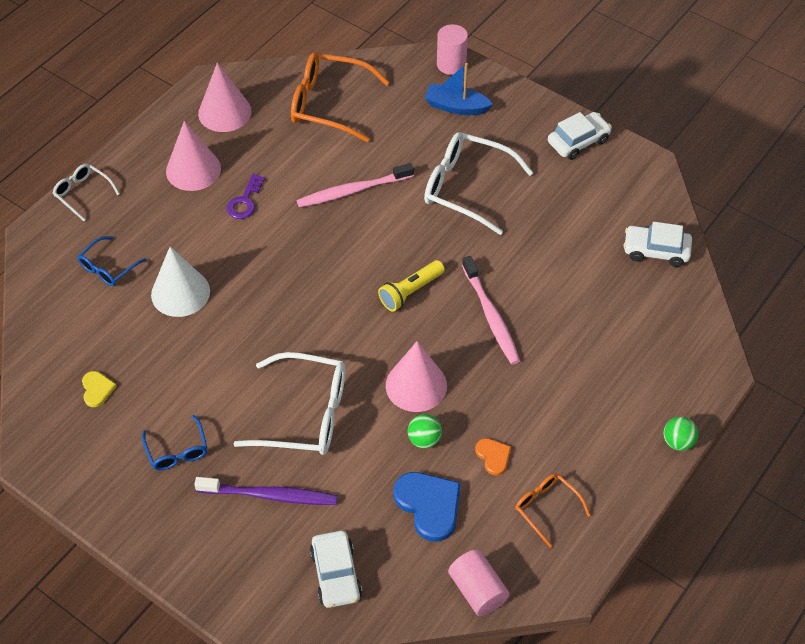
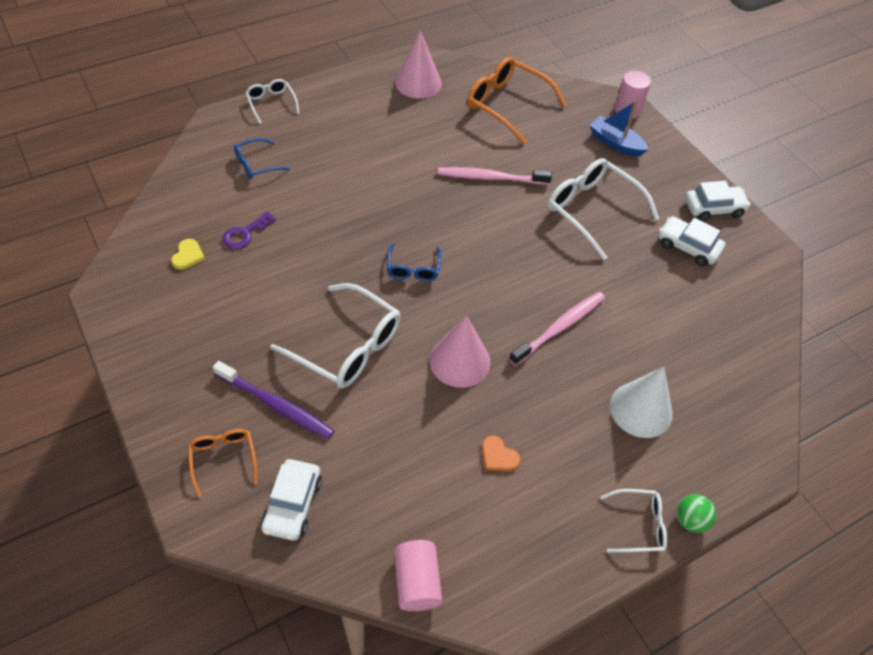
camera: 20 degrees right, 0 degrees up
blue glasses [142,415,207,470] -> blue glasses moved to [387,243,442,281]
white cone [151,246,210,317] -> white cone moved to [610,367,673,438]
pink cone [166,121,221,191] -> none
purple key [227,174,265,219] -> purple key moved to [222,211,276,249]
yellow flashlight [378,260,445,312] -> none
blue heart [394,472,461,542] -> none
green ball [408,414,442,449] -> none
pink toothbrush [462,256,520,365] -> pink toothbrush turned 135 degrees counterclockwise [509,292,605,366]
orange heart [475,438,511,476] -> orange heart turned 135 degrees clockwise [482,436,521,471]
orange glasses [515,473,591,548] -> orange glasses moved to [188,429,257,497]
white car [624,222,692,267] -> white car moved to [658,216,726,266]
none -> white glasses [601,489,667,553]

